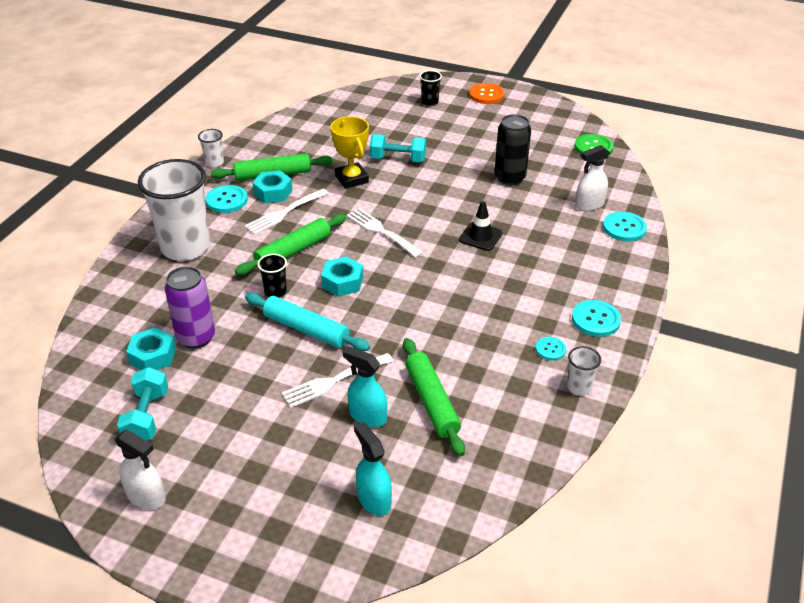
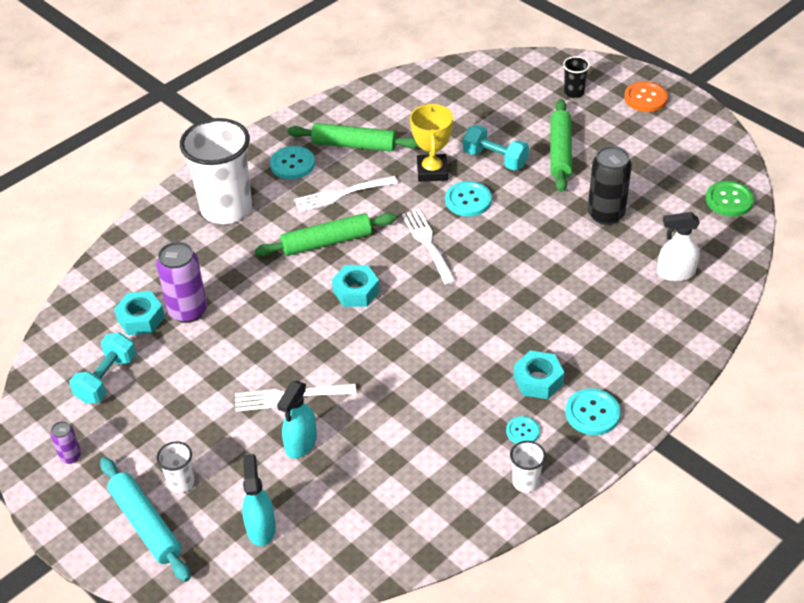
camera: 25 degrees right, 5 degrees up
white spray bottle [115,429,166,509] -> purple can [51,421,81,464]
white cup [198,129,224,167] -> white cup moved to [157,441,195,493]
turquoise rolling pin [245,293,370,351] -> turquoise rolling pin moved to [100,457,191,582]
turquoise nut [253,170,293,203] -> turquoise nut moved to [514,351,565,399]
black cup [257,254,287,298] -> none
turquoise spray bottle [343,346,388,427] -> turquoise spray bottle turned 120 degrees counterclockwise [277,381,317,459]
green rolling pin [403,338,465,457] -> green rolling pin moved to [550,99,572,192]
black traffic cone [459,201,503,251] -> none
turquoise button [603,212,647,242] -> turquoise button moved to [445,181,492,216]

